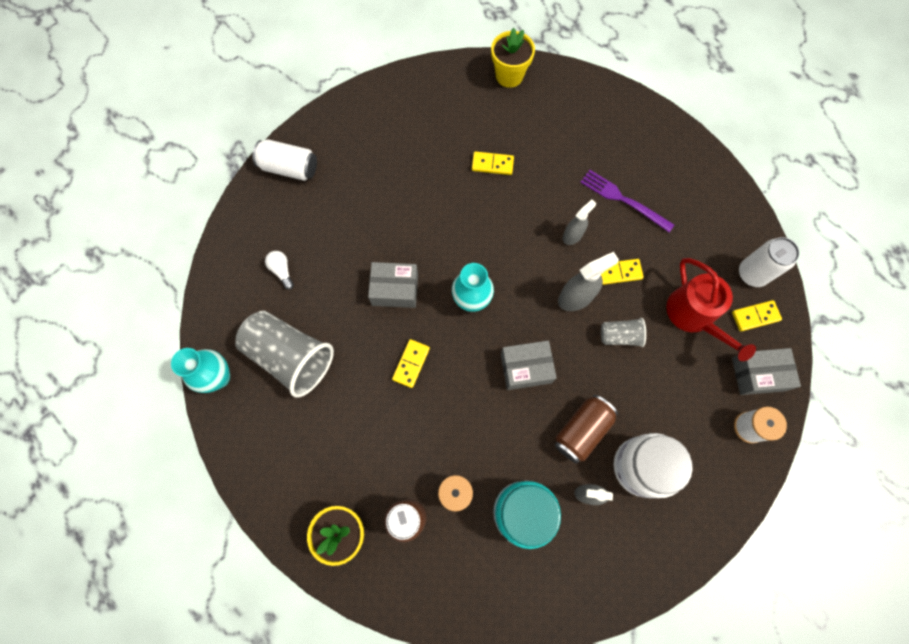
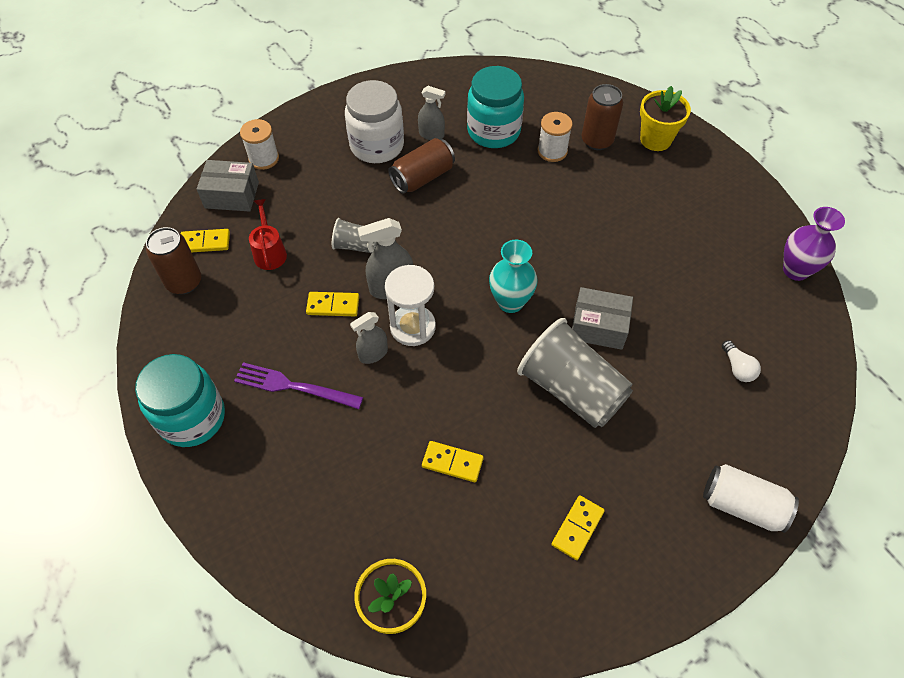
camera: 170 degrees left, 15 degrees down
turquoise vase [171,348,230,393] -> purple vase [783,207,845,281]
grey cup [235,311,334,398] -> grey cup moved to [517,318,633,428]
yellow domino [392,339,430,388] -> yellow domino moved to [551,495,605,560]
grey box [501,341,557,390] -> none
purple fork [580,170,674,232] -> purple fork turned 150 degrees clockwise [234,362,363,409]
red watering can [666,258,756,361] -> red watering can [249,199,287,270], size x0.62
white can [739,237,800,287] -> brown can [146,227,201,294]
none -> turquoise jar [135,354,225,447]
none -> white hourglass [385,265,436,346]

